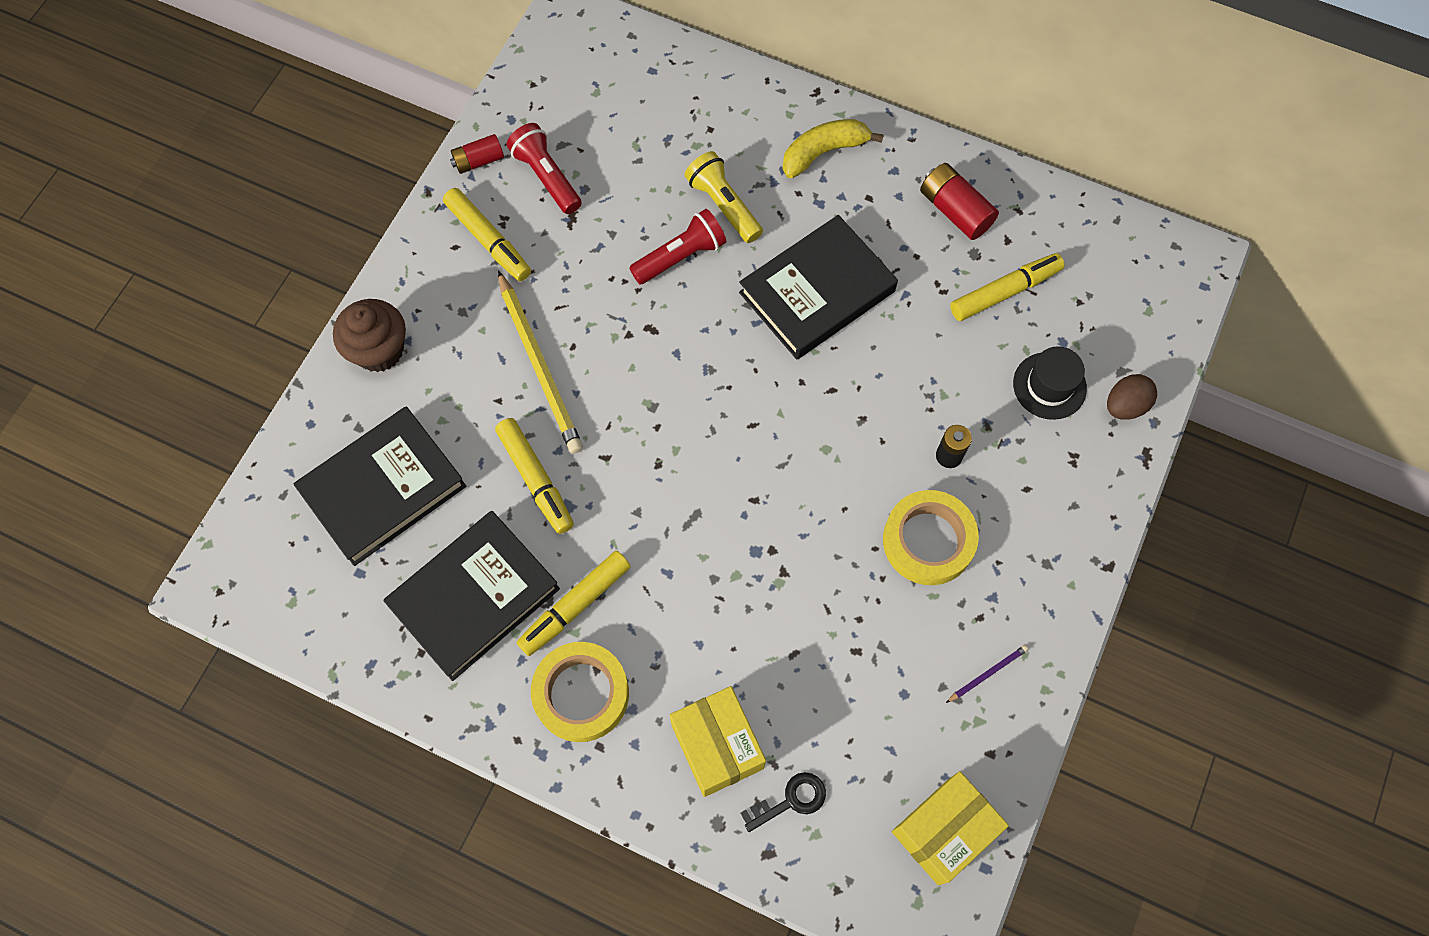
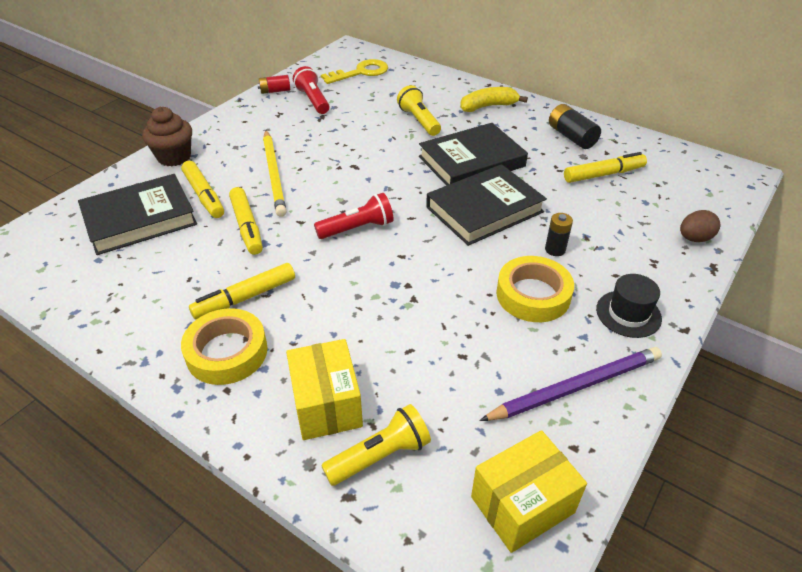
camera: 10 degrees right, 25 degrees down
black book [383,511,560,681] -> black book moved to [426,164,547,246]
yellow marker [443,188,531,281] -> yellow marker moved to [181,161,224,218]
red flashlight [629,209,726,284] -> red flashlight moved to [314,193,394,239]
black key [740,772,826,832] -> yellow flashlight [321,404,431,486]
red battery [920,163,999,240] -> black battery [549,104,601,149]
purple pencil [946,645,1028,703] -> purple pencil [479,347,662,421], size x2.32
black hat [1013,346,1087,420] -> black hat moved to [596,274,662,338]
none -> yellow key [321,59,388,84]

